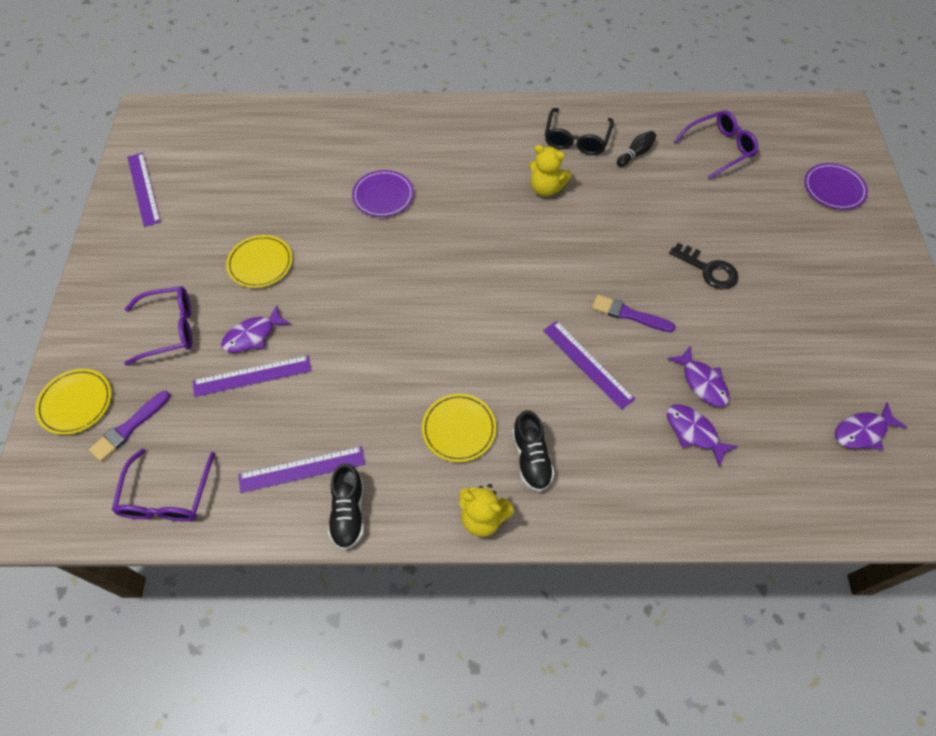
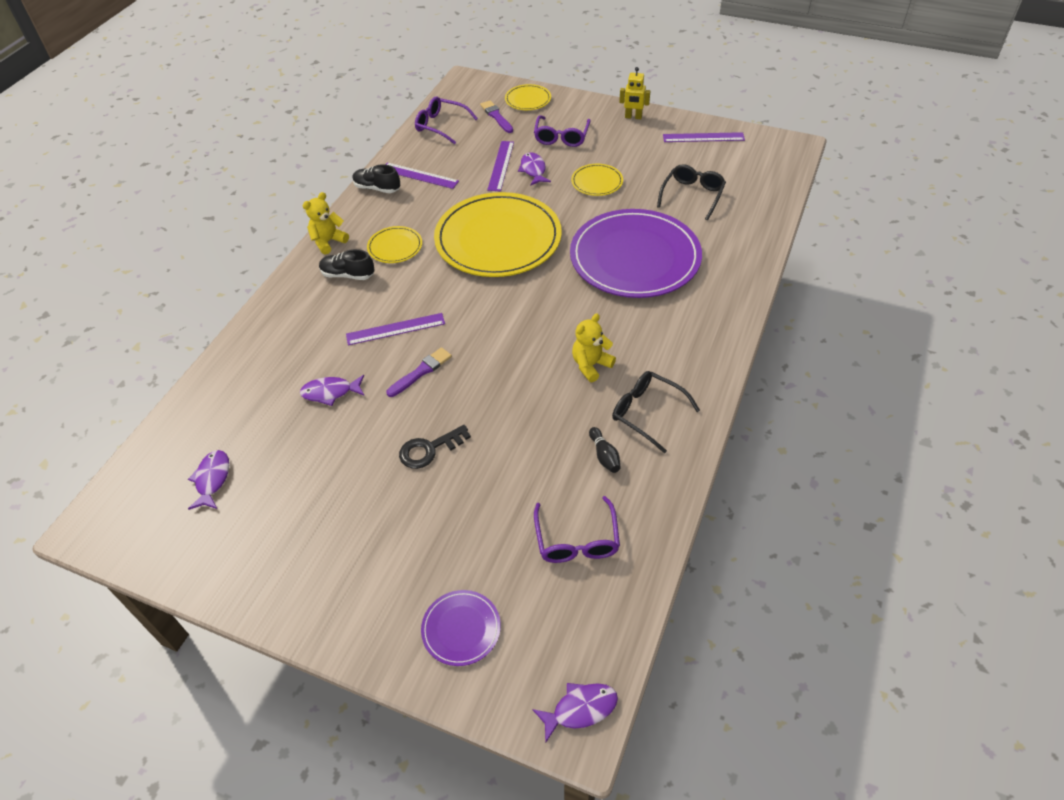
camera: 115 degrees right, 10 degrees down
purple ruler [238,446,365,493] -> purple ruler turned 75 degrees counterclockwise [385,162,459,189]
purple plate [352,170,414,217] -> purple plate [570,209,702,298], size x2.30
purple fish [667,404,738,467] -> purple fish moved to [532,683,618,742]
none -> yellow plate [434,192,562,277]
none -> yellow robot [619,67,650,119]
none -> black glasses [657,164,726,220]

